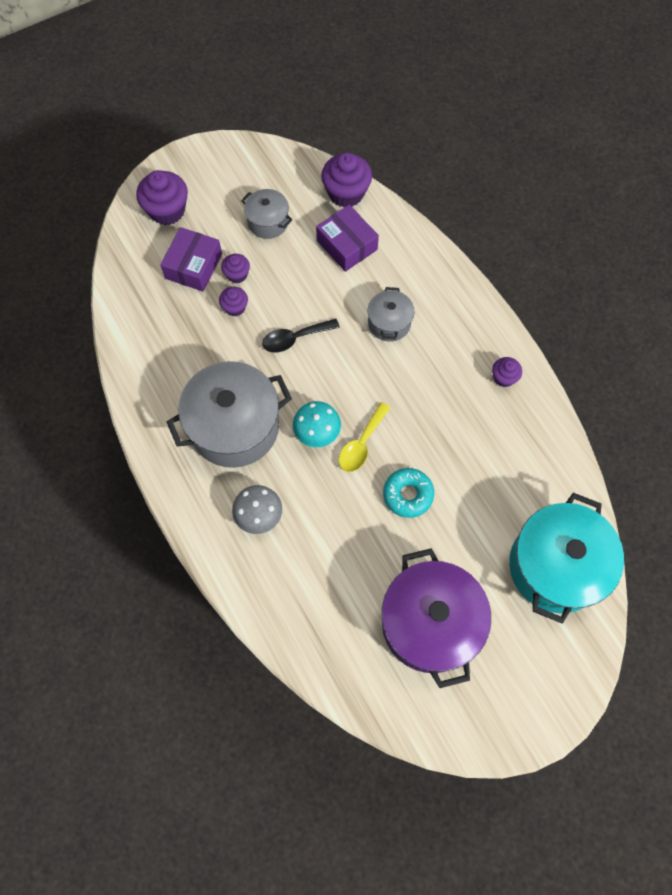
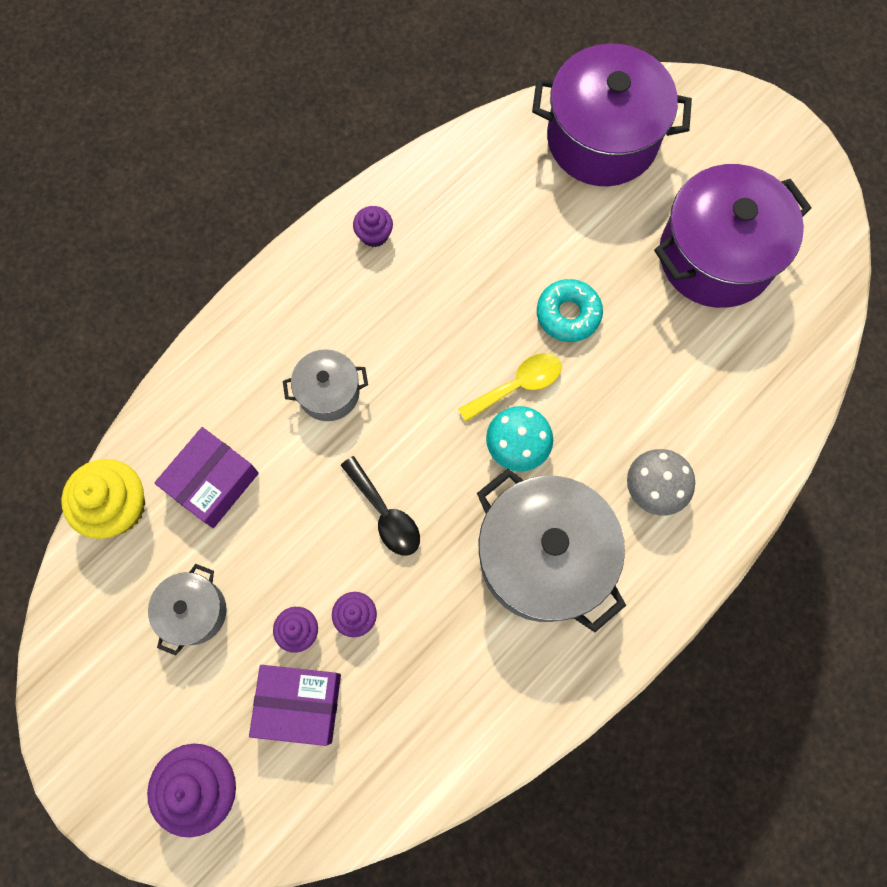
camera: 105 degrees left, 5 degrees up
purple cupcake [321,152,372,207] -> yellow cupcake [61,459,145,539]
yellow spoon [339,402,390,472] -> yellow spoon turned 45 degrees counterclockwise [458,353,562,422]
turquoise pot [509,493,624,624] -> purple pot [532,43,692,186]

